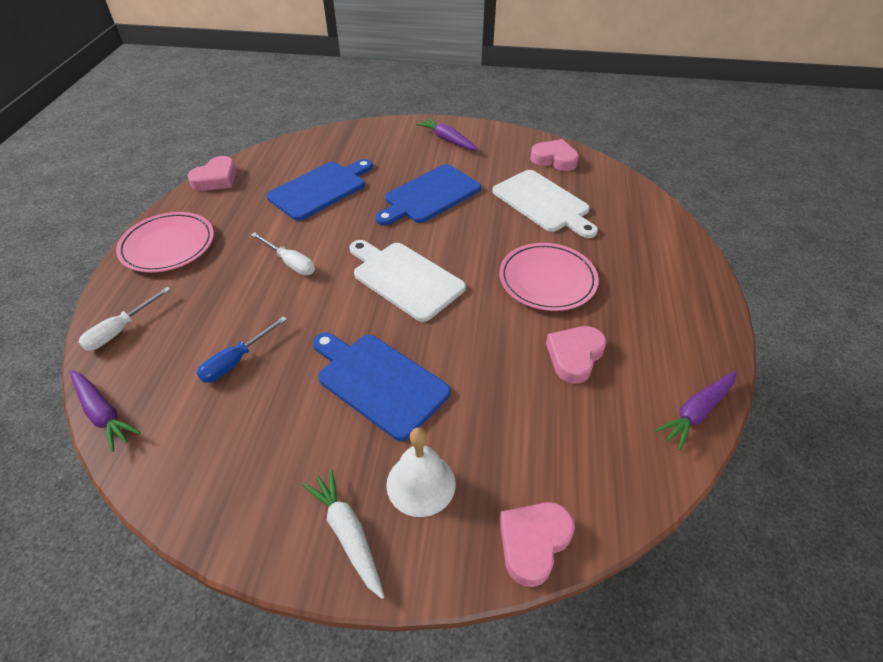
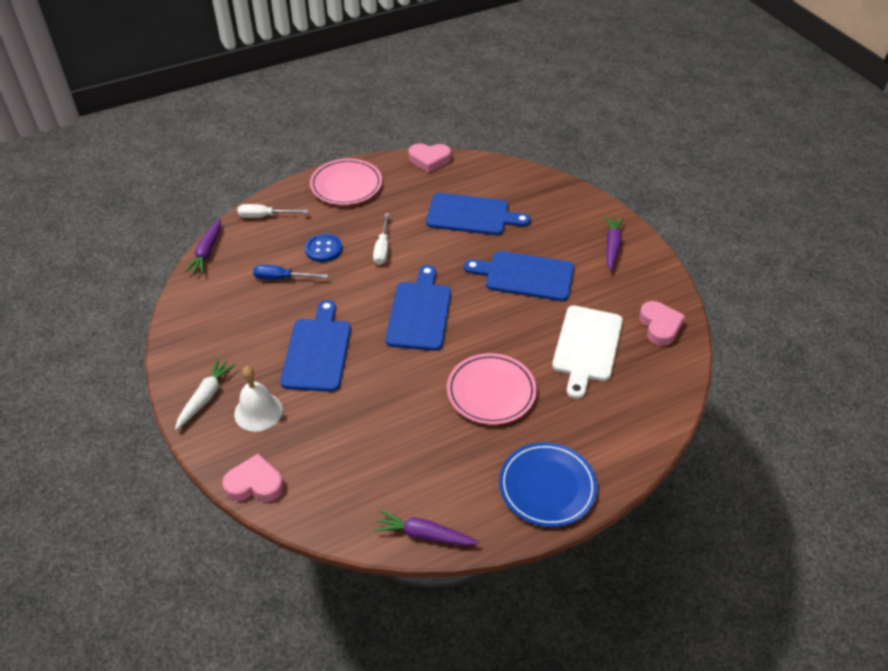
camera: 55 degrees right, 0 degrees up
white cutting board [349,240,466,322] -> blue cutting board [385,265,451,351]
pink heart [546,326,607,384] -> none
none -> blue button [305,233,342,262]
none -> blue plate [499,442,597,527]

